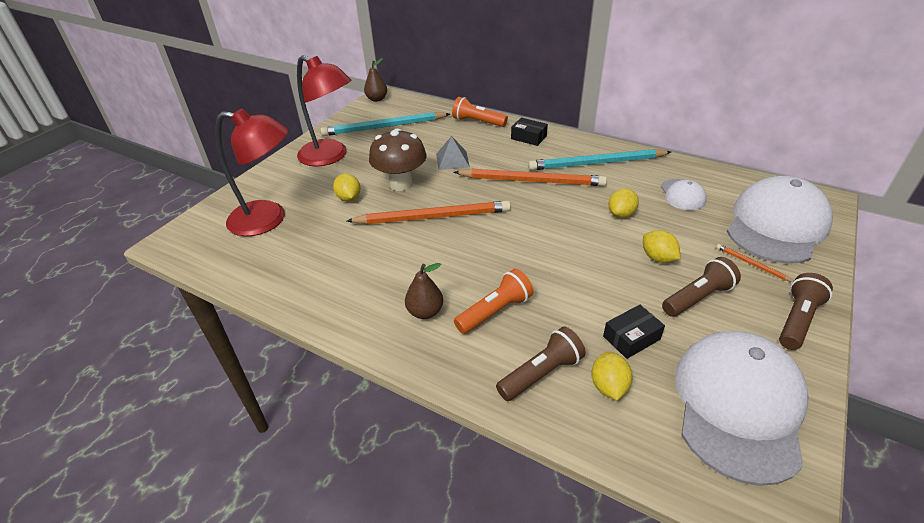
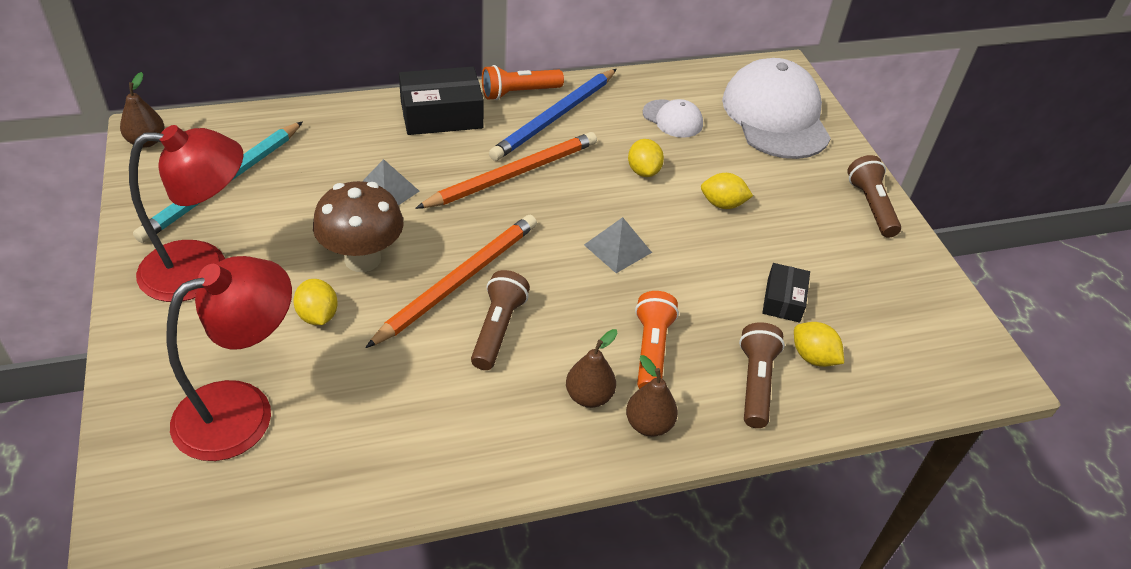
camera: 50 degrees left, 5 degrees up
yellow lemon [333,173,361,202] -> yellow lemon turned 45 degrees clockwise [293,279,338,325]
orange flashlight [452,97,508,127] -> orange flashlight moved to [482,65,564,100]
black box [511,118,548,146] -> black box [399,67,484,135], size x1.75
turquoise pencil [528,149,671,170] -> blue pencil [489,69,617,161]
brown flashlight [662,257,741,317] -> brown flashlight moved to [471,270,530,370]
white cap [675,331,808,486] -> none
orange pencil [716,244,794,282] -> none
none -> grey pyramid [584,217,652,273]
none -> brown pear [626,355,678,437]

